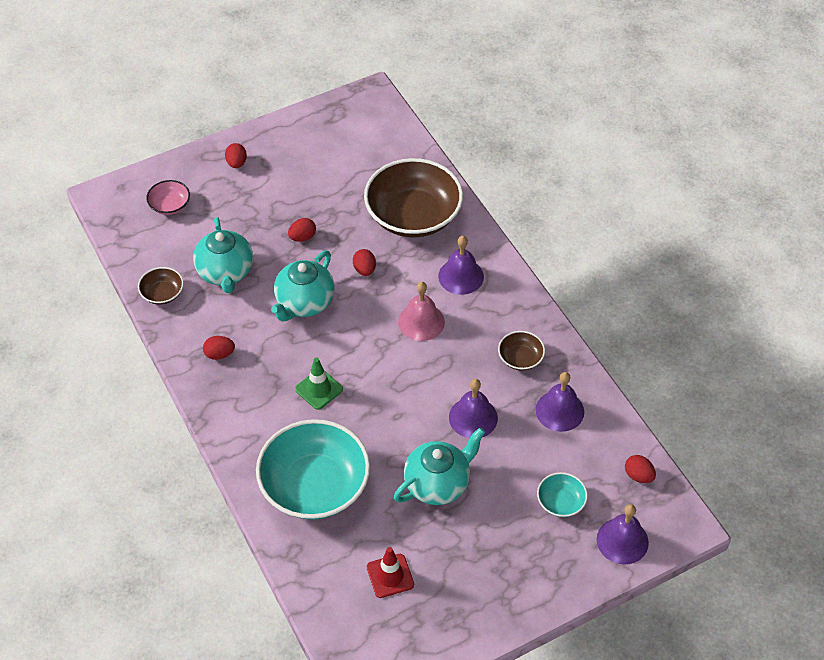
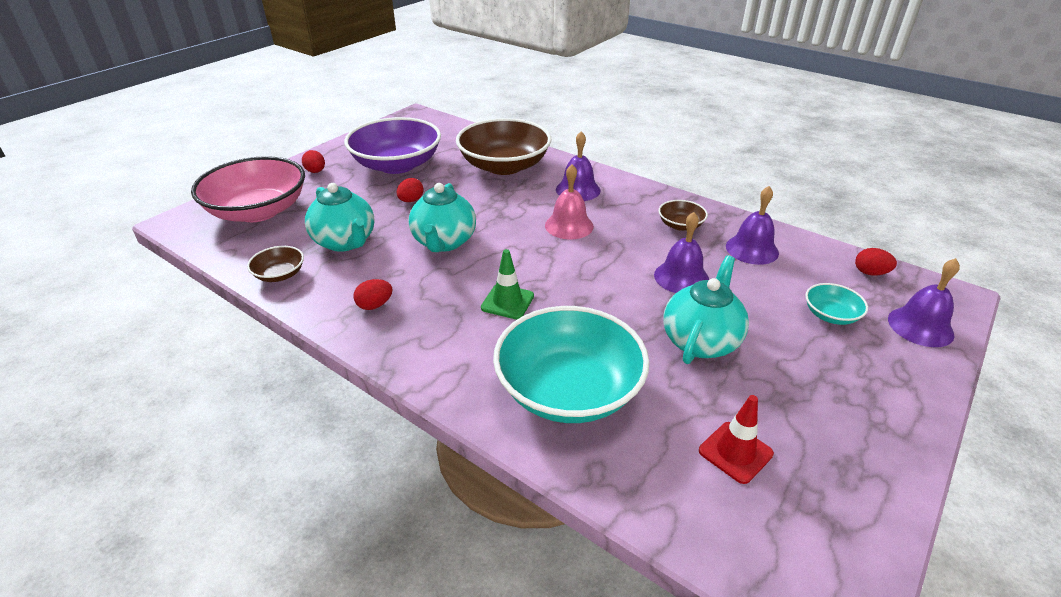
camera: 25 degrees left, 15 degrees down
pink bowl [146,180,190,215] -> pink bowl [191,156,305,222], size x2.25
red egg [353,249,376,276] -> none
none -> purple bowl [344,117,441,174]

